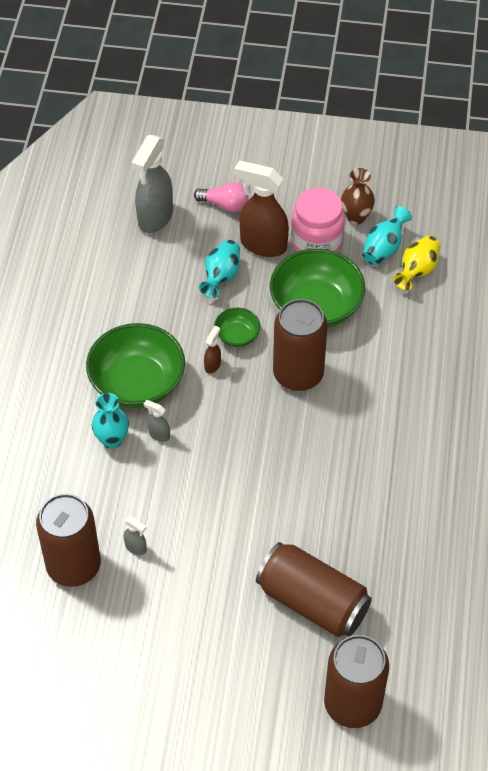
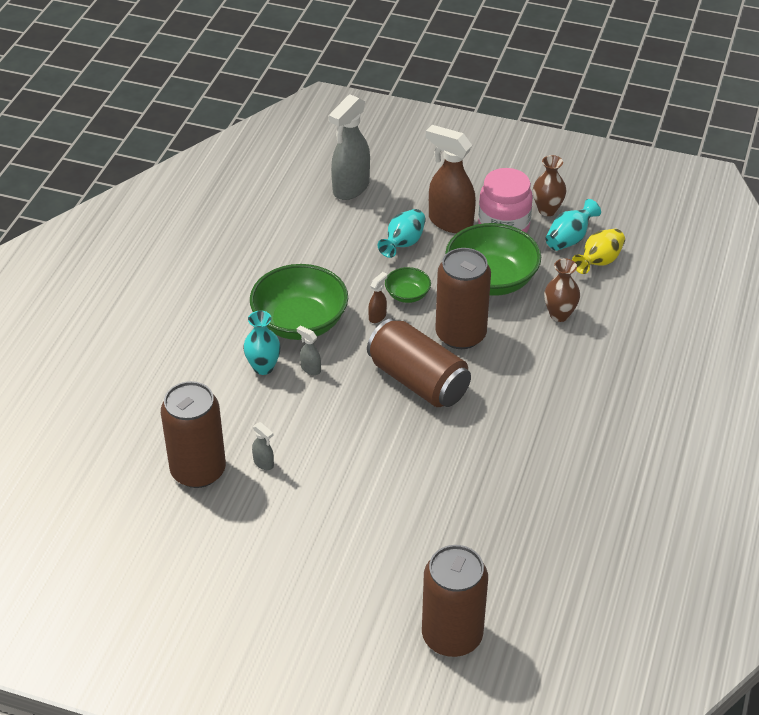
camera: 10 degrees right, 10 degrees down
pink light bulb [194,182,249,212] -> none
brown can [256,542,372,637] -> brown can moved to [367,318,471,407]
none -> brown vase [544,258,580,322]

